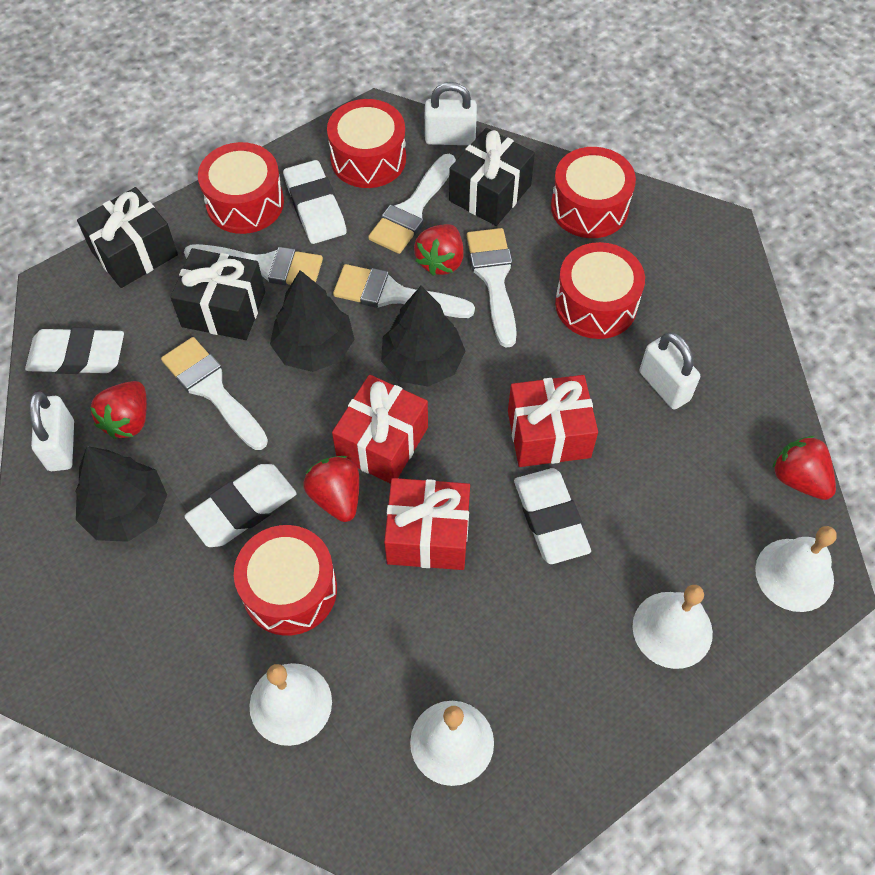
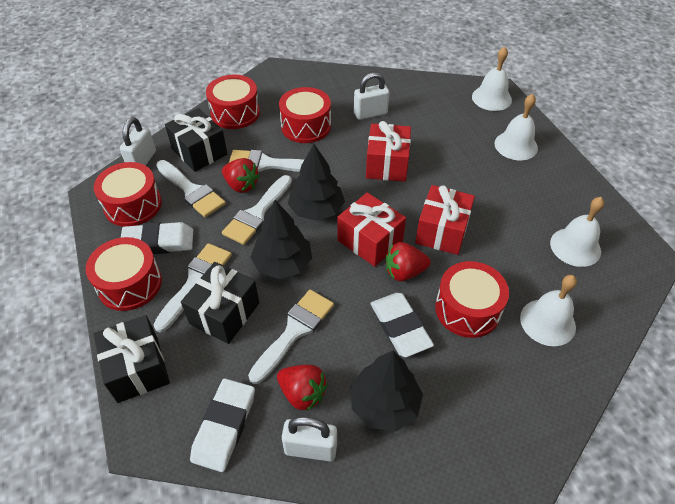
camera: 75 degrees left, 10 degrees down
white brush [161,337,268,450] -> white brush turned 150 degrees clockwise [248,290,334,384]
white eraser [514,468,591,564] -> none
red strawberry [772,436,836,500] -> none

